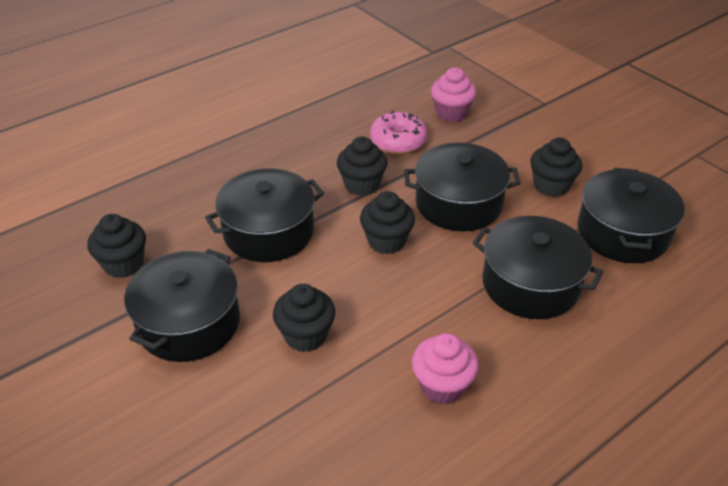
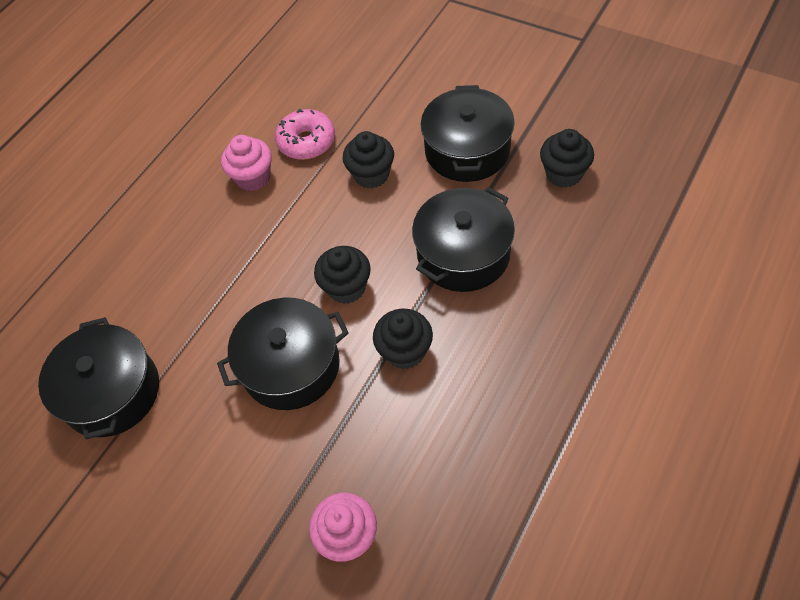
camera: 165 degrees right, 15 degrees up
pink donut [370,110,427,154] -> pink donut moved to [275,109,335,160]
black pot [473,216,603,319] -> none
black cupcake [530,138,582,197] -> none

